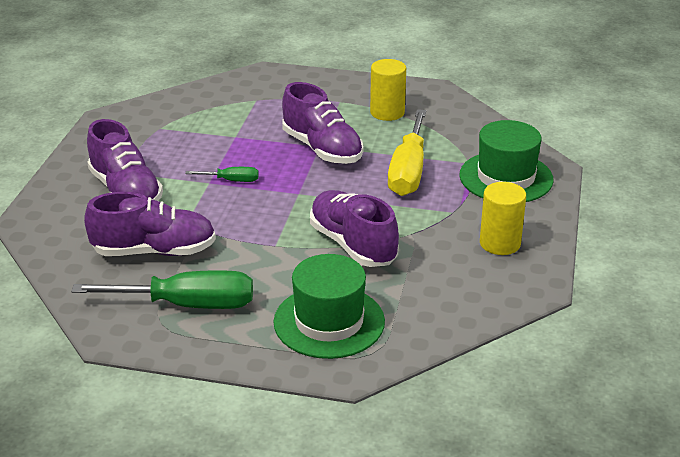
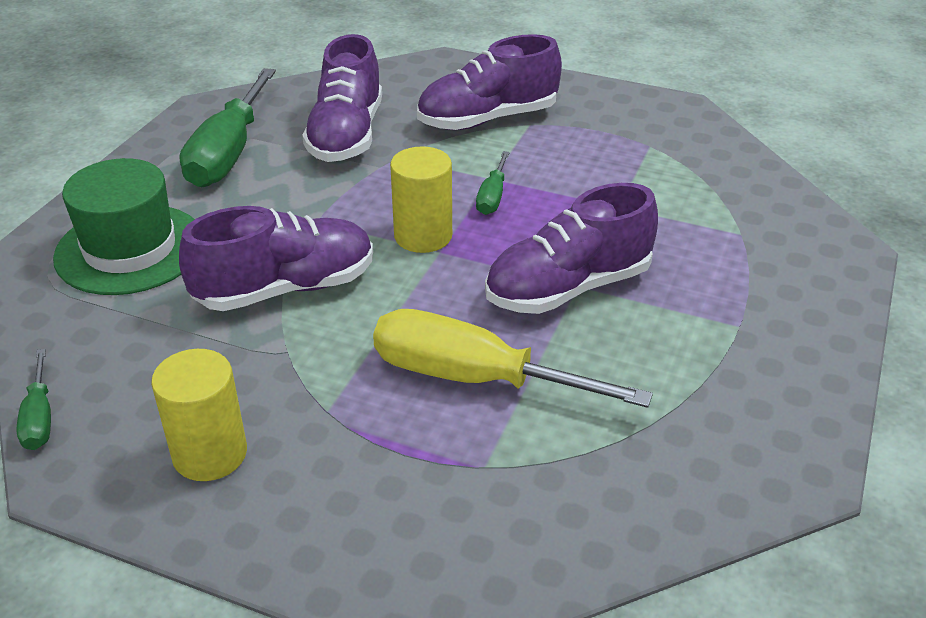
camera: 100 degrees right, 5 degrees up
yellow cylinder [370,59,406,121] -> yellow cylinder moved to [390,147,452,253]
green hat [460,120,554,202] -> none
none -> green screwdriver [16,349,51,450]

